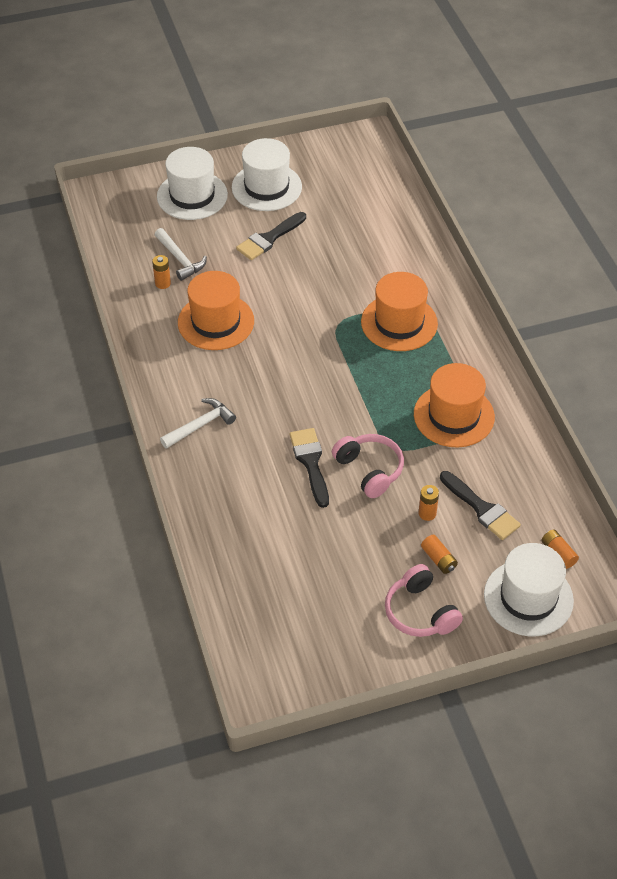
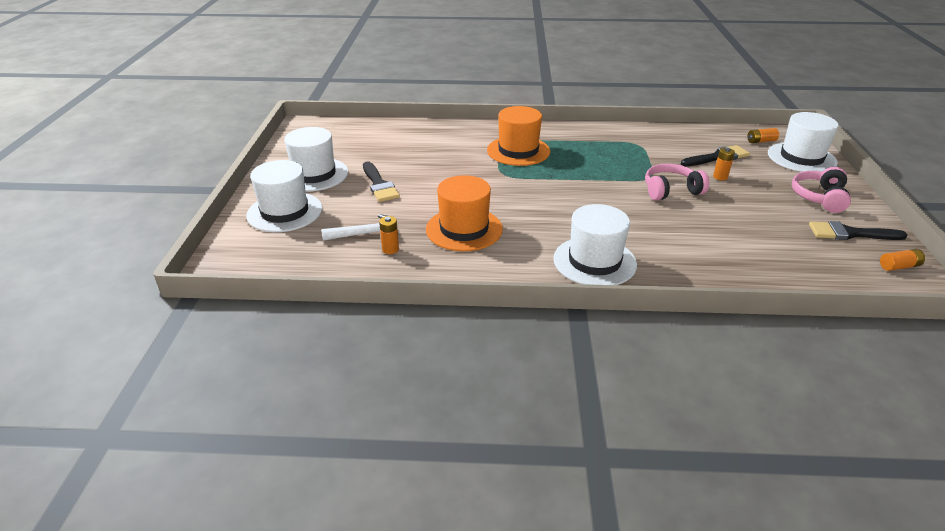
camera: 70 degrees left, 15 degrees down
white hammer [160,398,236,449] -> white hat [553,204,637,285]
black brush [289,428,329,508] -> black brush moved to [809,221,908,240]
pink headphones [385,564,463,637] -> pink headphones turned 120 degrees clockwise [792,167,851,213]
orange hat [414,363,495,448] -> none
orange battery [421,535,458,574] -> orange battery moved to [880,249,925,271]

